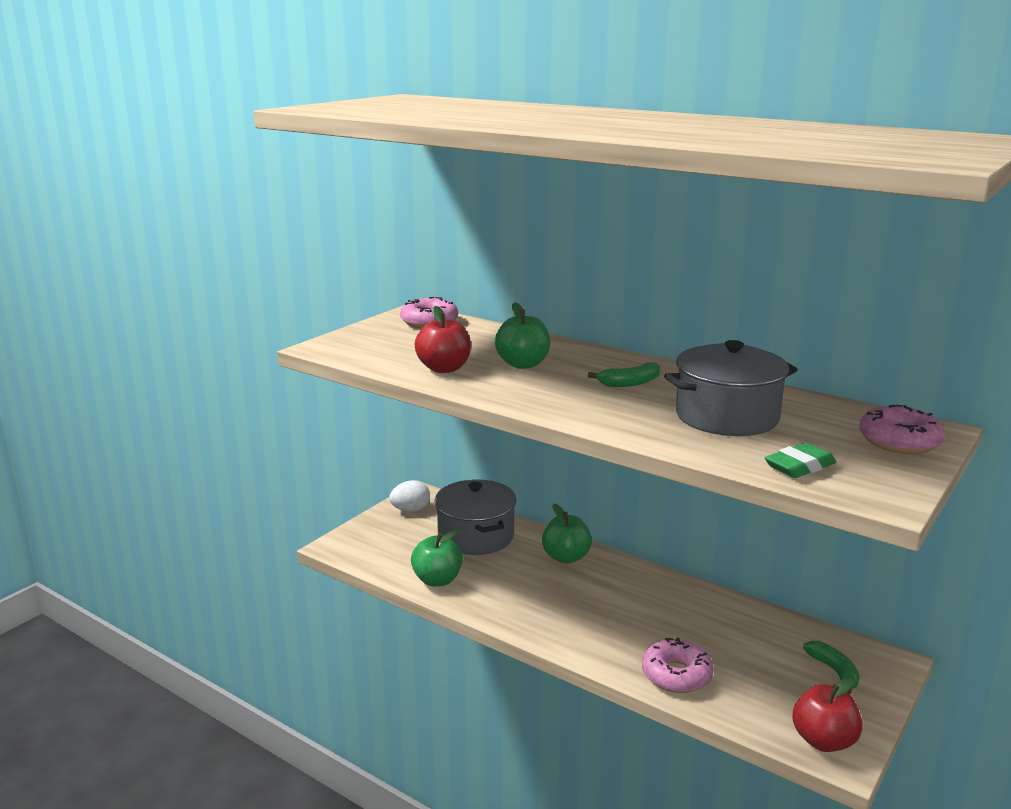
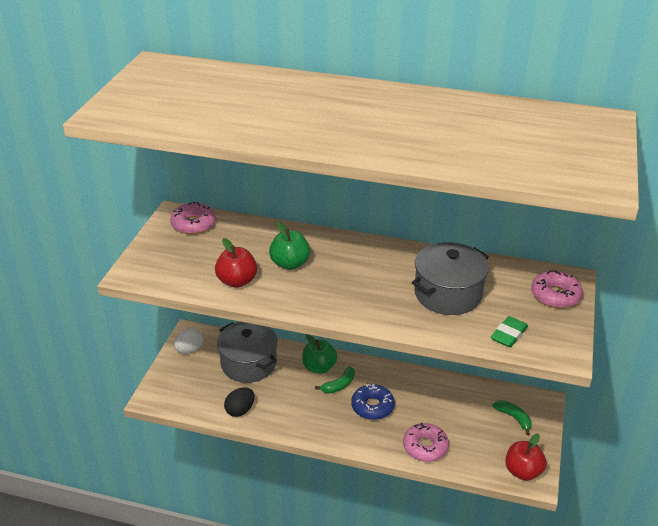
camera: 20 degrees left, 15 degrees up
green apple [411,529,463,586] -> black egg [224,387,255,417]
green banana [588,362,660,387] -> green banana moved to [315,367,355,393]
none -> blue donut [351,383,395,420]

